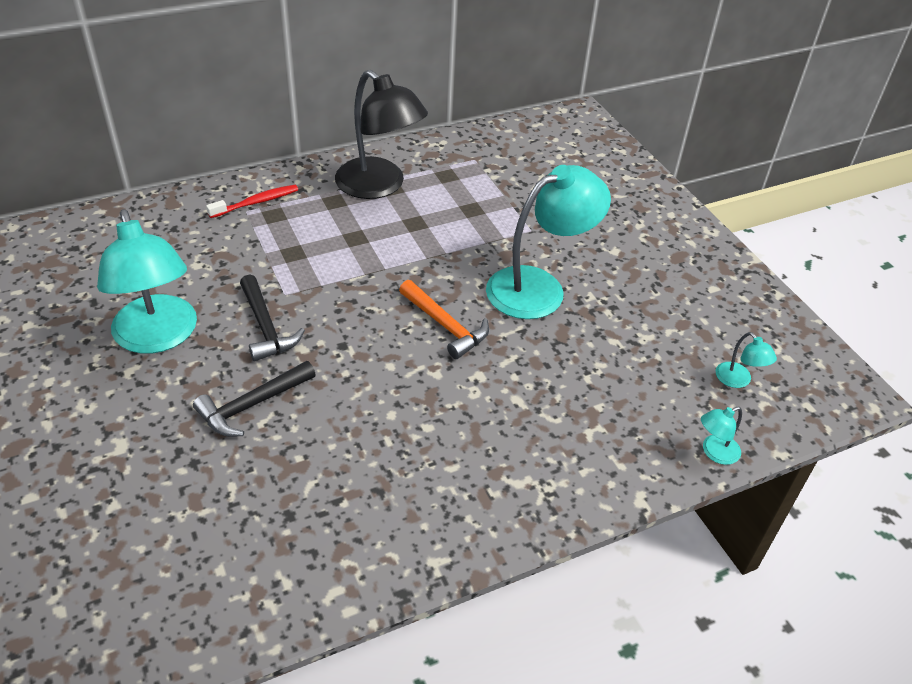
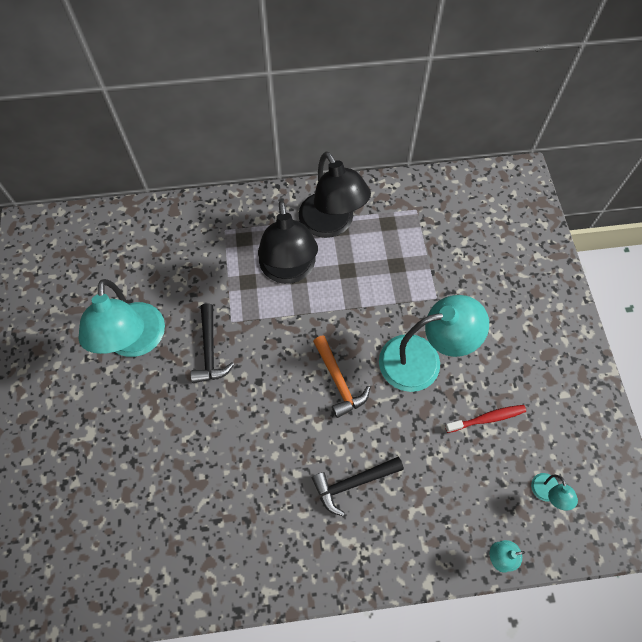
camera: 20 degrees right, 20 degrees up
black hammer [193,361,316,437] -> black hammer moved to [312,457,404,516]
red toothbrush [206,185,298,218] -> red toothbrush moved to [445,405,526,433]
none -> black lamp [258,200,318,284]

